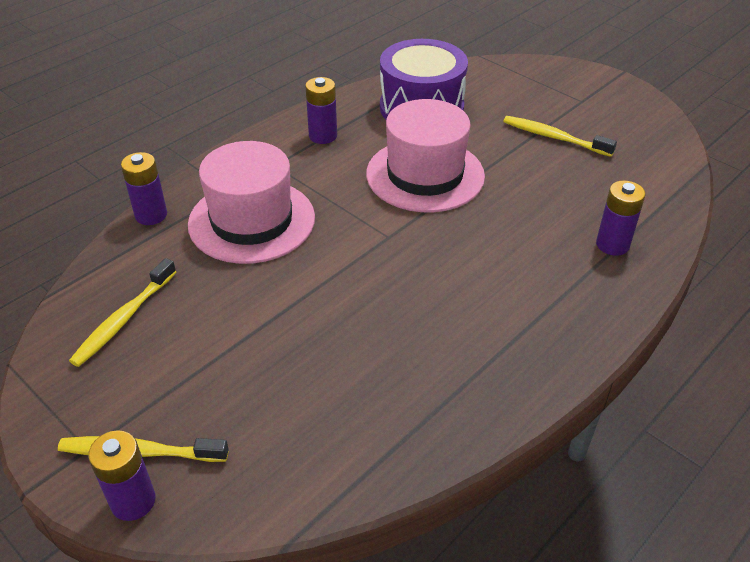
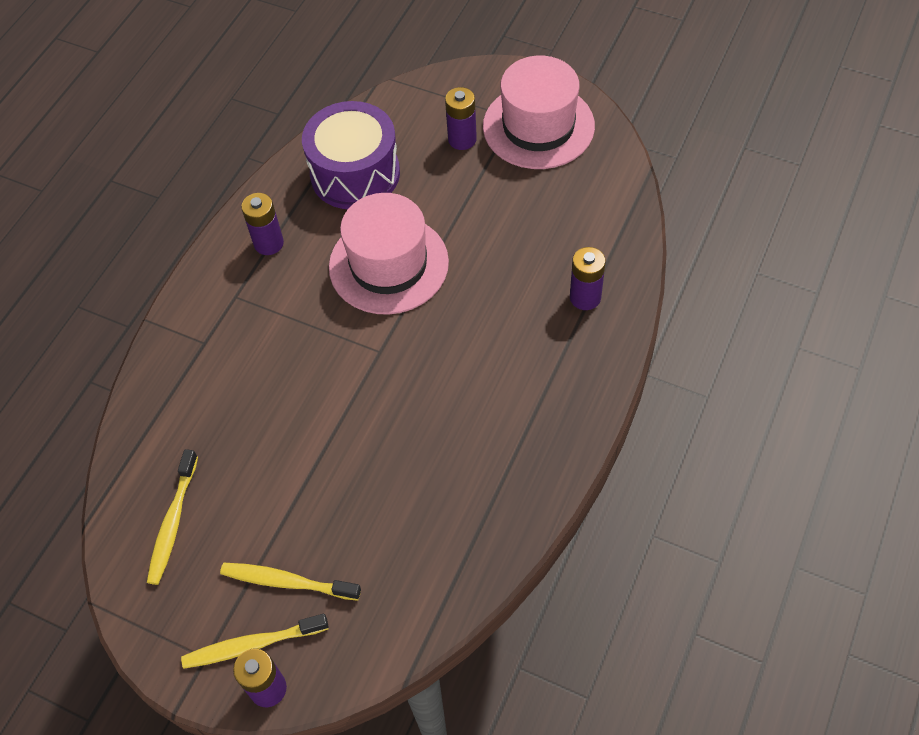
camera: 15 degrees left, 15 degrees up
purple battery [121,152,167,225] -> purple battery moved to [445,87,477,150]
pink hat [188,141,315,264] -> pink hat moved to [483,56,595,169]
yellow toothbrush [503,116,617,157] -> yellow toothbrush moved to [220,563,361,601]

